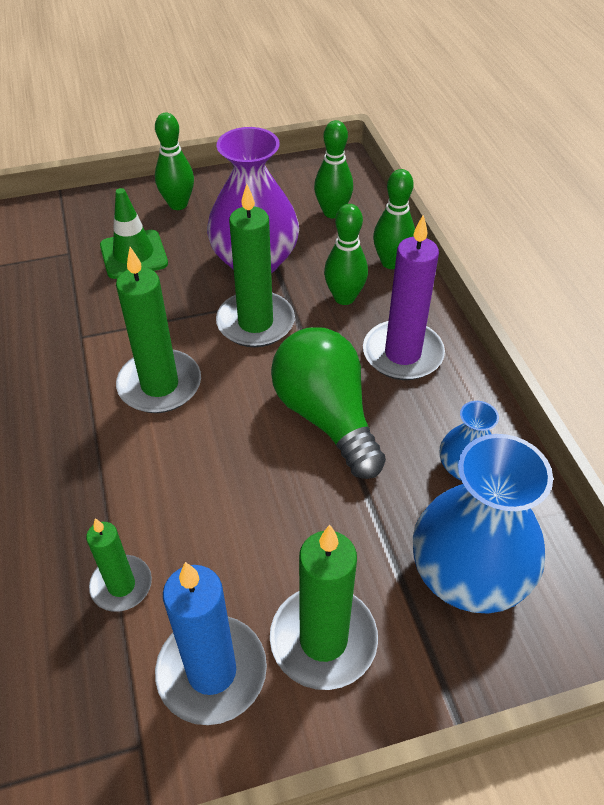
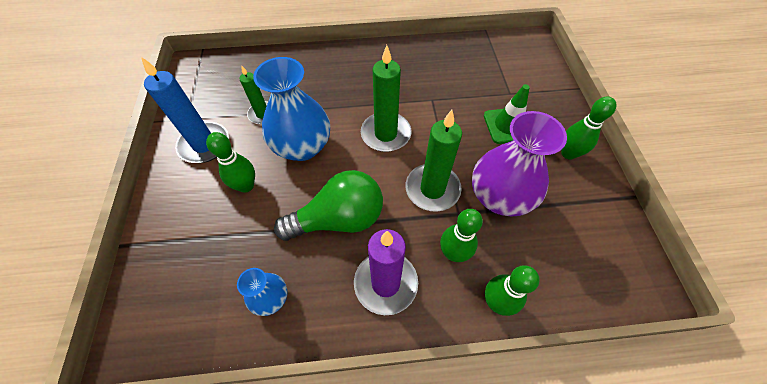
camera: 100 degrees right, 10 degrees up
green candle [270,525,378,690] -> none
green bowling pin [314,120,353,218] -> green bowling pin moved to [206,132,255,193]
blue vase [413,434,553,614] -> blue vase moved to [253,57,330,161]

